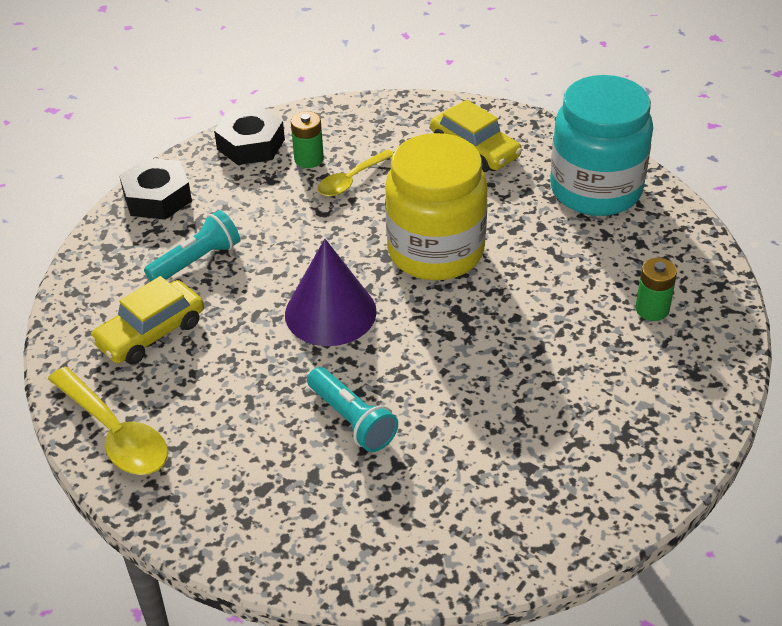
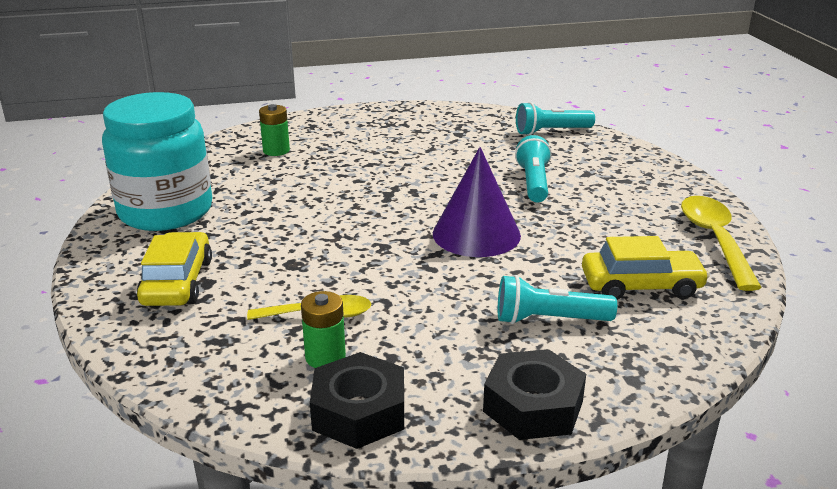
camera: 140 degrees left, 15 degrees down
yellow jar [385,133,488,280] -> none
none -> turquoise flashlight [516,102,595,136]

